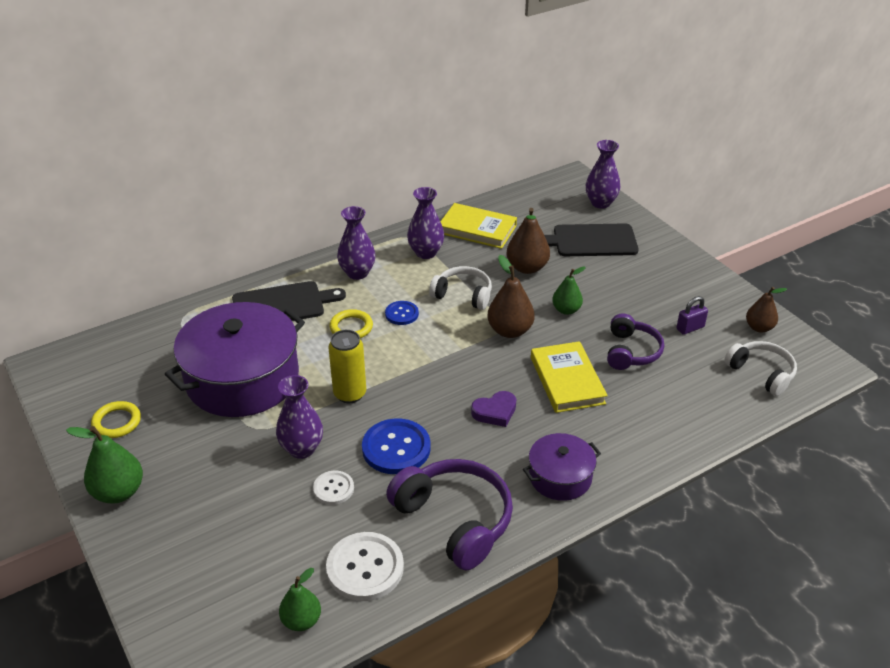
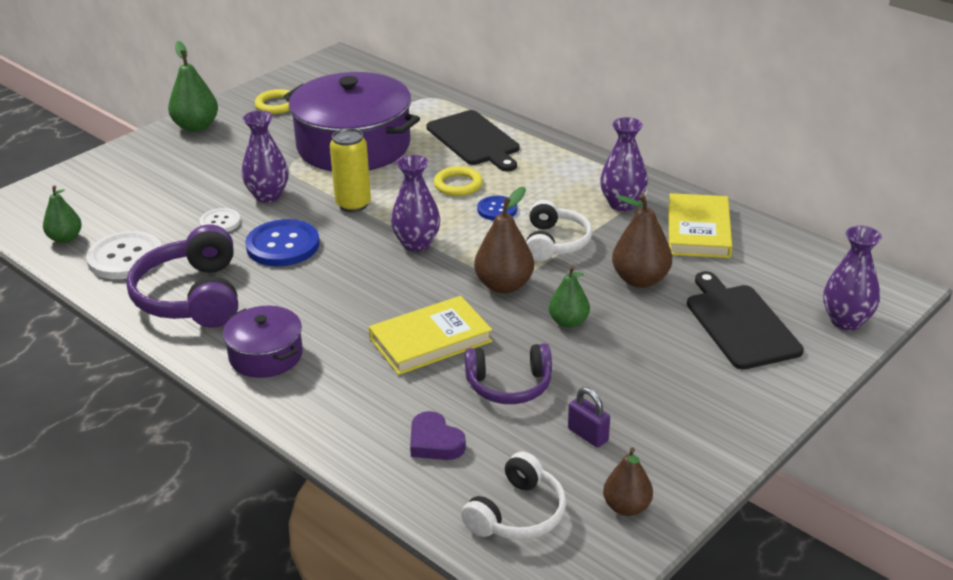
camera: 75 degrees right, 5 degrees down
purple vase [337,206,375,280] -> purple vase moved to [391,155,440,252]
purple headphones [386,459,513,571] -> purple headphones turned 135 degrees clockwise [126,225,238,328]
purple heart [471,391,516,427] -> purple heart moved to [410,411,466,460]

